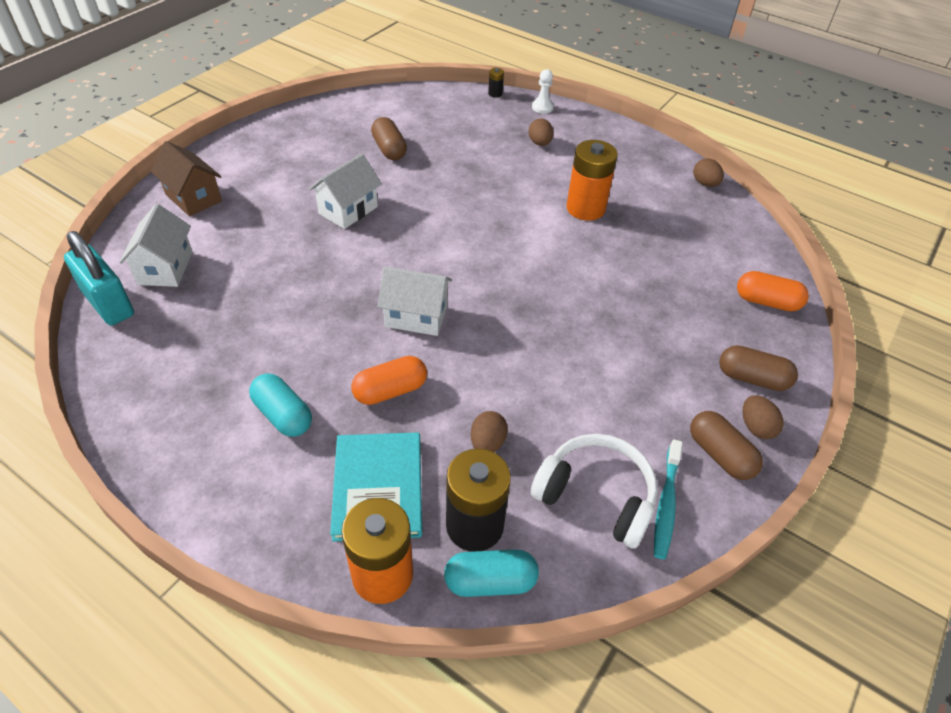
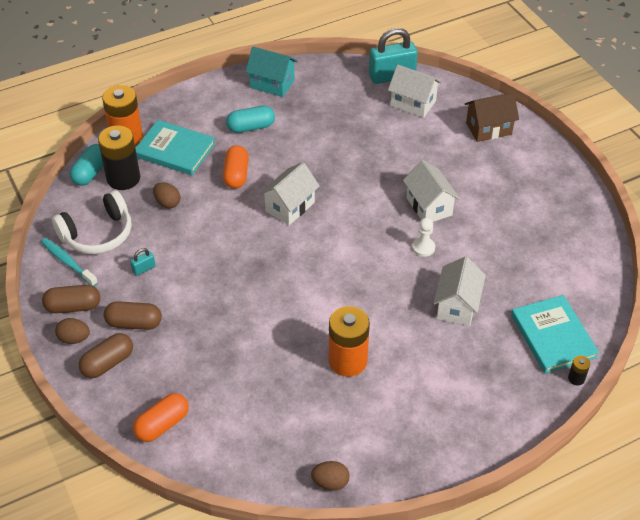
camera: 120 degrees right, 0 degrees up
brown capsule [371,117,407,160] -> brown capsule moved to [104,301,162,330]
brown egg [529,118,554,146] -> none
white pawn [532,69,554,113] -> white pawn moved to [412,218,435,257]
none -> turquoise padlock [130,248,156,276]
none -> turquoise house [245,46,298,97]
none -> white house [433,257,486,326]
none -> turquoise book [511,295,599,373]

